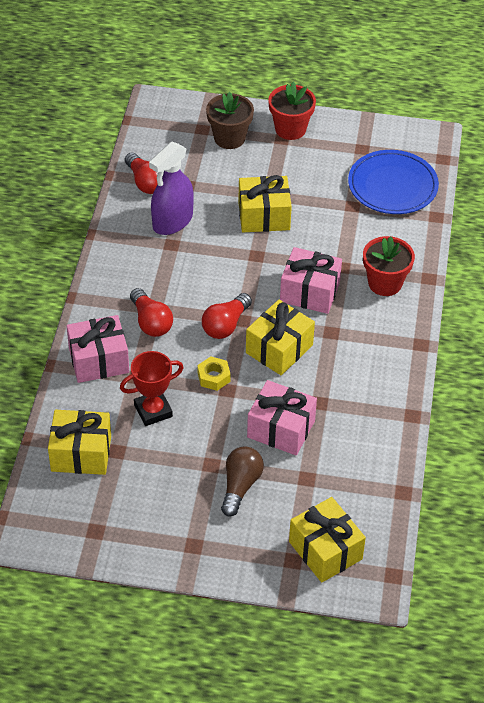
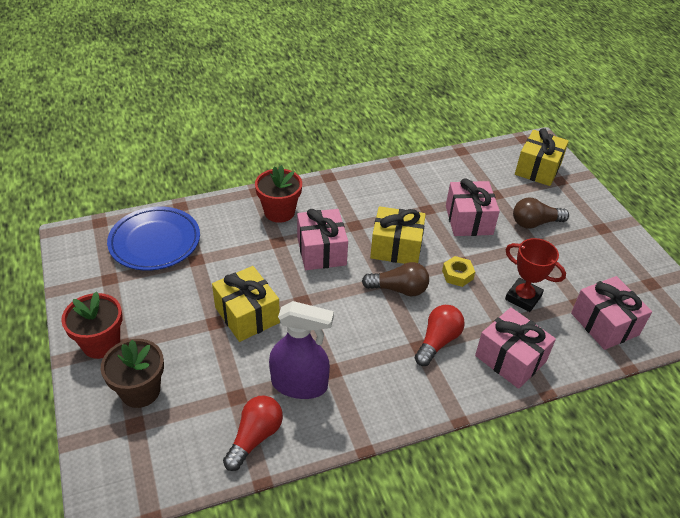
camera: 120 degrees left, 5 degrees down
yellow gift [48,410,111,475] -> pink gift [571,276,652,350]
red light bulb [202,293,252,339] -> brown light bulb [362,262,429,296]

